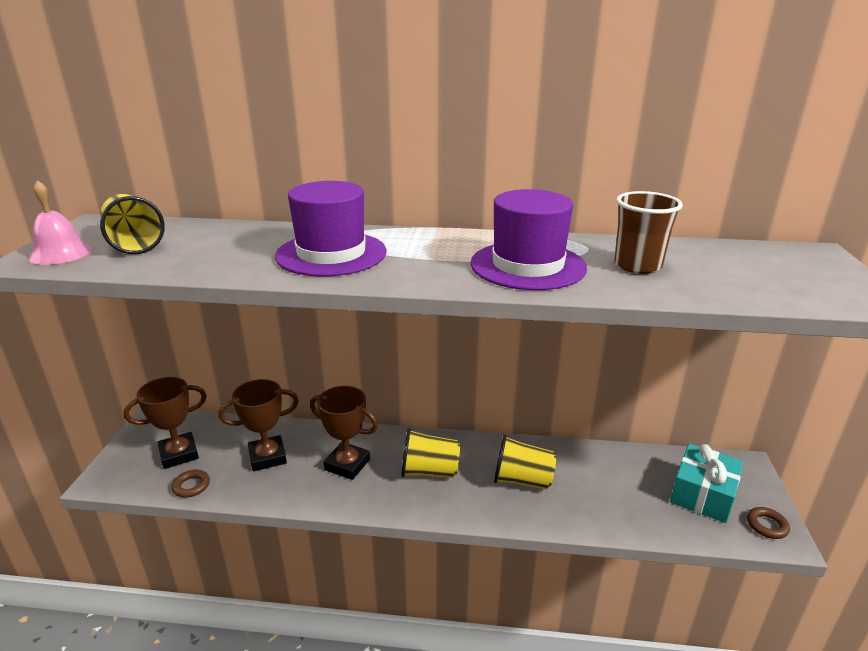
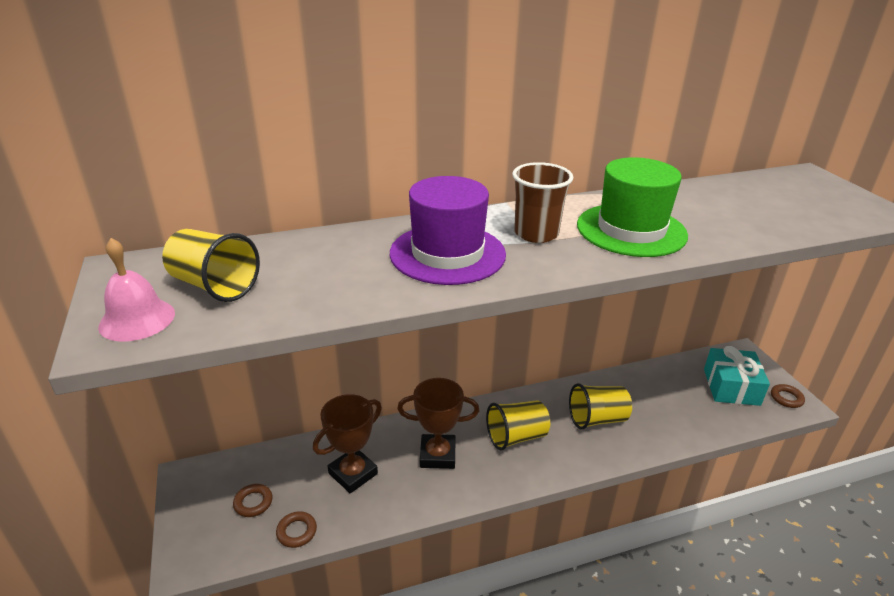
camera: 25 degrees left, 5 degrees up
brown trophy [124,377,207,469] -> brown ring [233,484,272,517]
purple hat [471,189,587,290] -> green hat [577,157,688,257]
brown cup [614,191,683,274] -> brown cup moved to [512,162,573,243]

